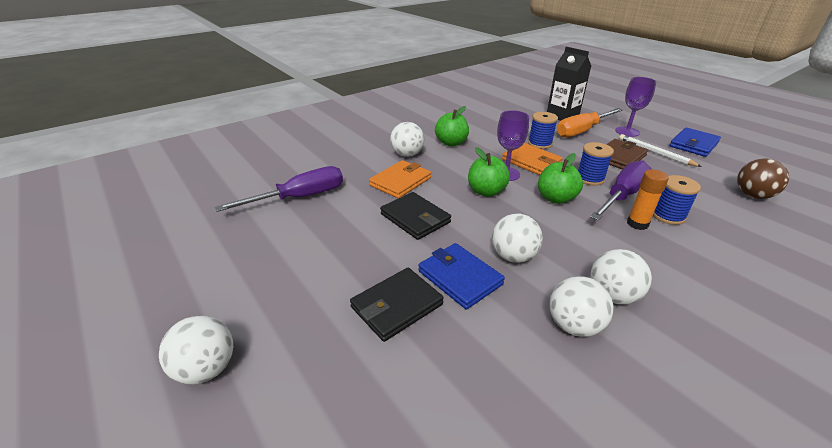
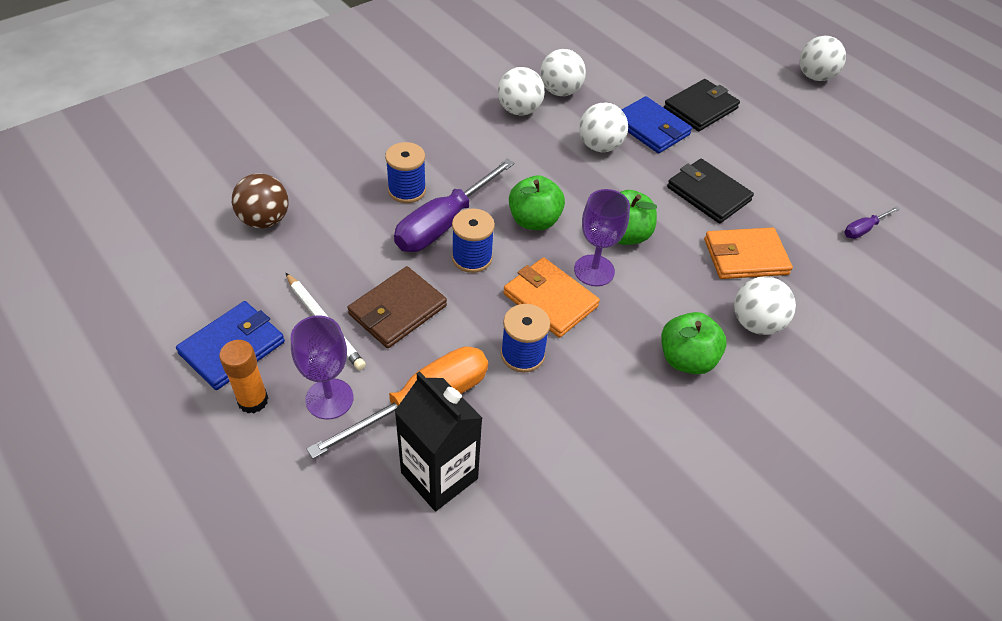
camera: 175 degrees right, 15 degrees up
purple screwdriver [215,166,343,212] -> purple screwdriver [844,206,900,239], size x0.47
orange wallet [369,160,431,198] -> orange wallet turned 45 degrees clockwise [704,227,793,279]
orange glue stick [627,169,669,230] -> orange glue stick moved to [219,340,268,413]

